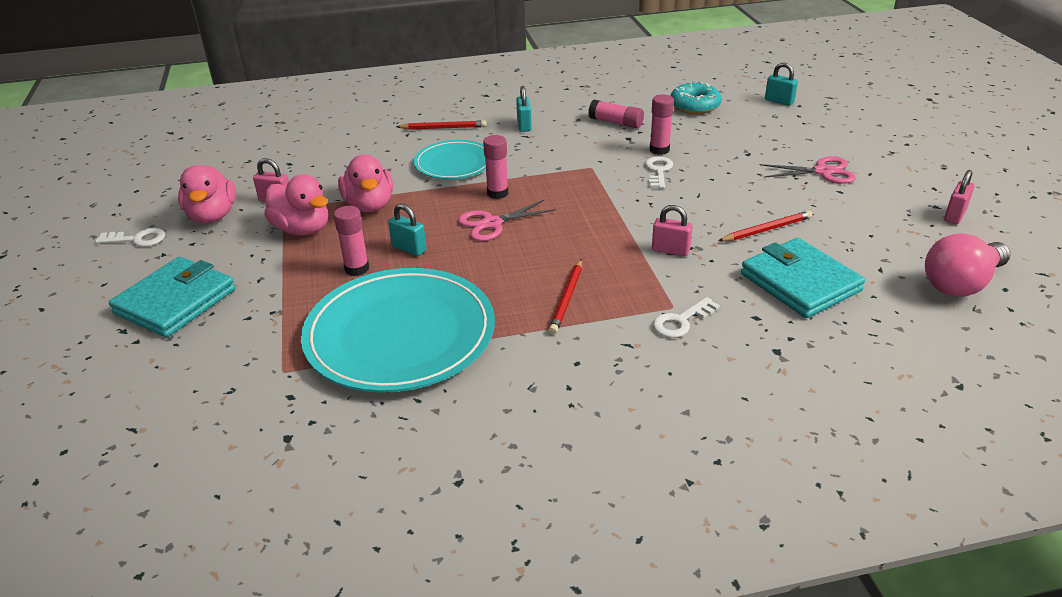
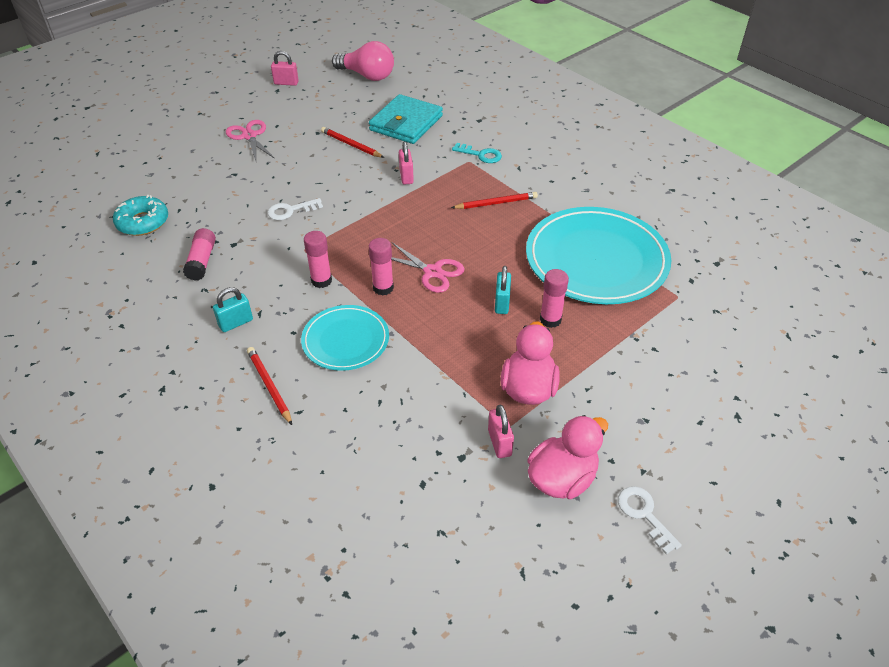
camera: 120 degrees left, 10 degrees up
turquoise wallet [109,257,235,338] -> none
pink duck [338,154,393,212] -> none
pink glue stick [650,95,674,155] -> pink glue stick moved to [304,231,332,288]
white key [653,297,720,338] -> turquoise key [452,143,502,163]
turquoise padlock [765,63,798,106] -> none

